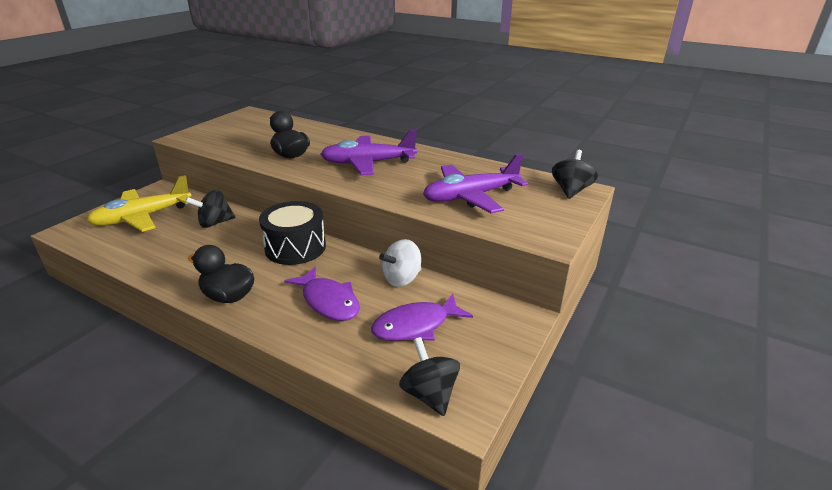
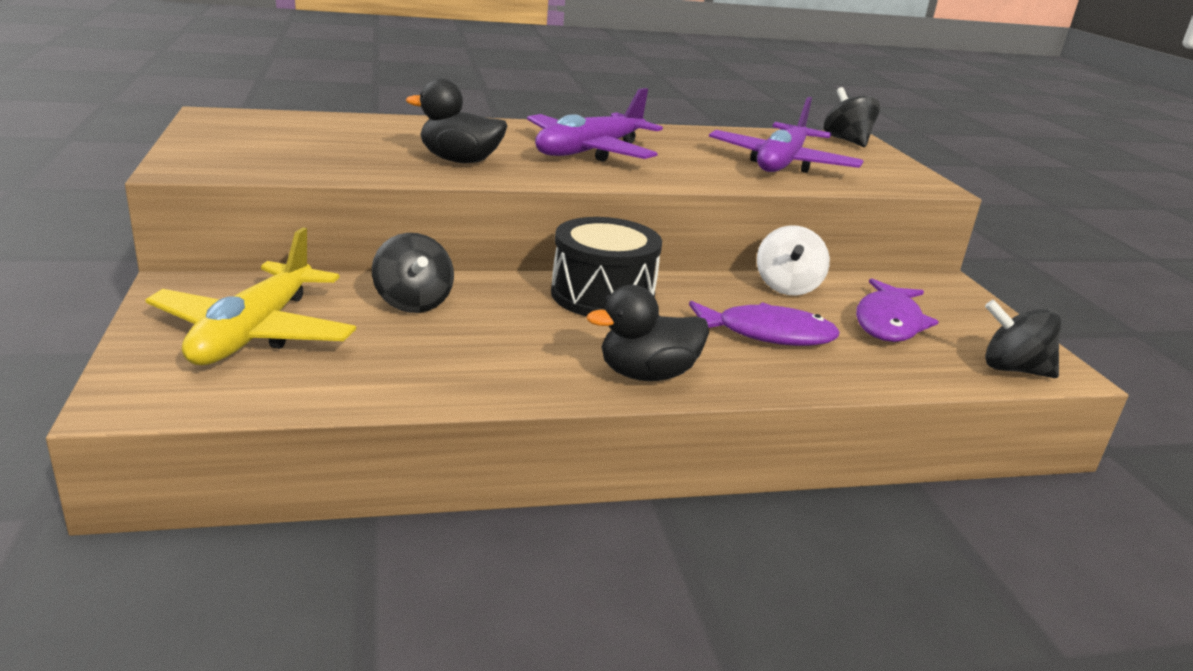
camera: 45 degrees left, 5 degrees down
black spinning top [185,189,236,228] -> black spinning top turned 45 degrees counterclockwise [372,233,454,313]

